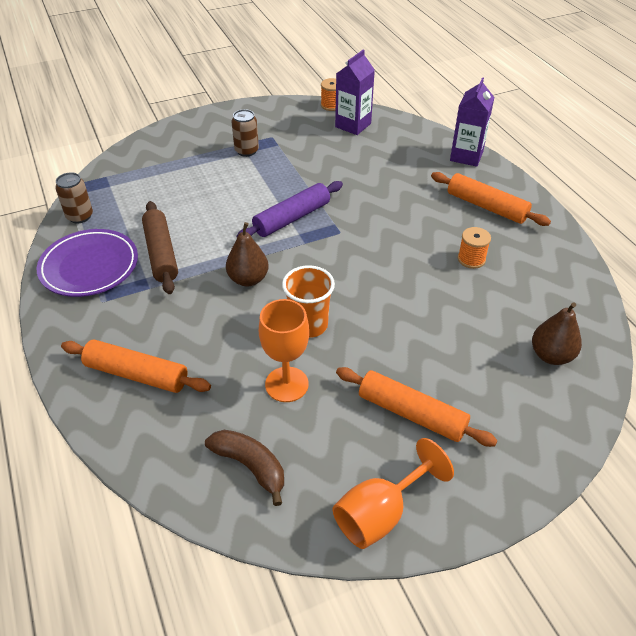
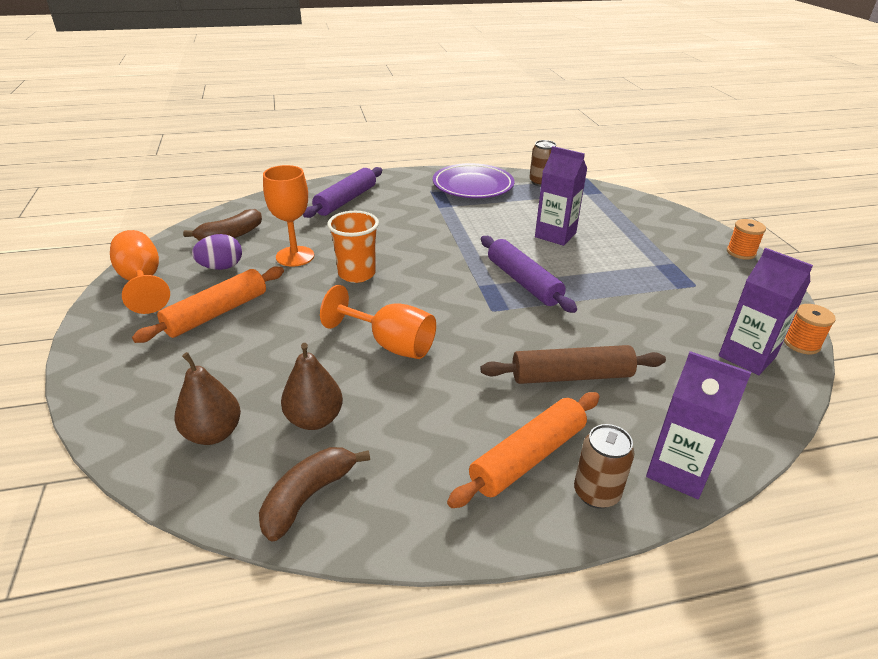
camera: 100 degrees right, 10 degrees down
orange rolling pin [61,339,211,393] -> purple rolling pin [303,167,382,218]
brown rolling pin [142,201,178,294] -> brown rolling pin moved to [481,345,666,384]
brown pear [226,222,269,287] -> brown pear moved to [281,343,343,430]
brown can [232,109,259,157] -> brown can moved to [574,424,634,509]
orange spool [458,227,491,269] -> orange spool moved to [727,219,766,260]
none -> purple egg [192,234,242,270]
none -> brown banana [259,447,370,542]
none -> orange goblet [320,285,436,359]
none -> purple carton [535,146,587,246]

